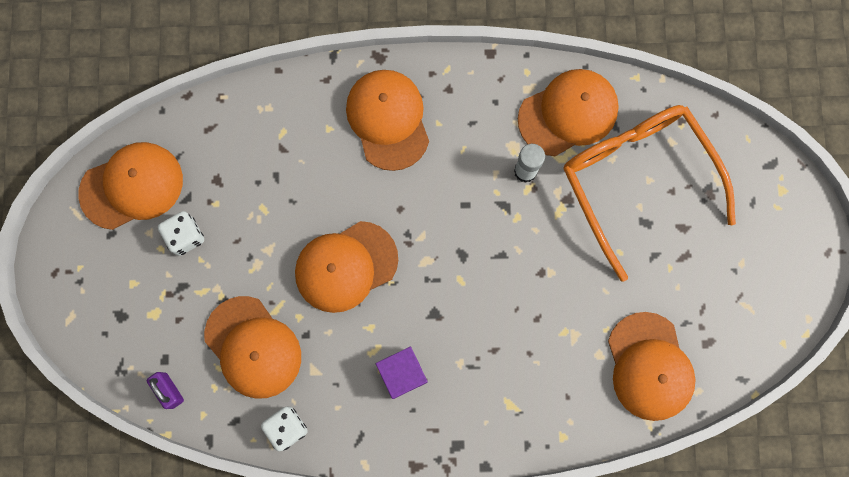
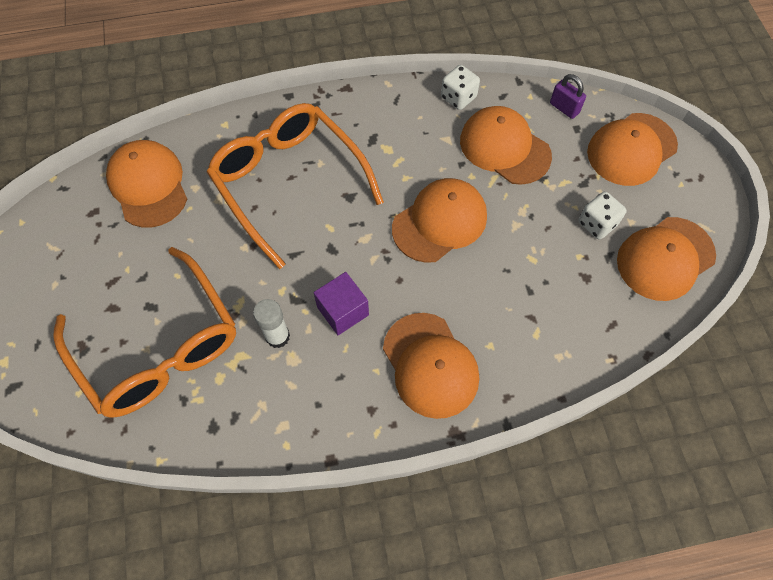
camera: 170 degrees right, 15 degrees down
purple cube [376,346,427,399] -> purple cube moved to [314,272,369,335]
orange cap [518,69,619,156] -> orange cap moved to [587,113,678,186]
none -> orange glasses [207,103,384,269]

